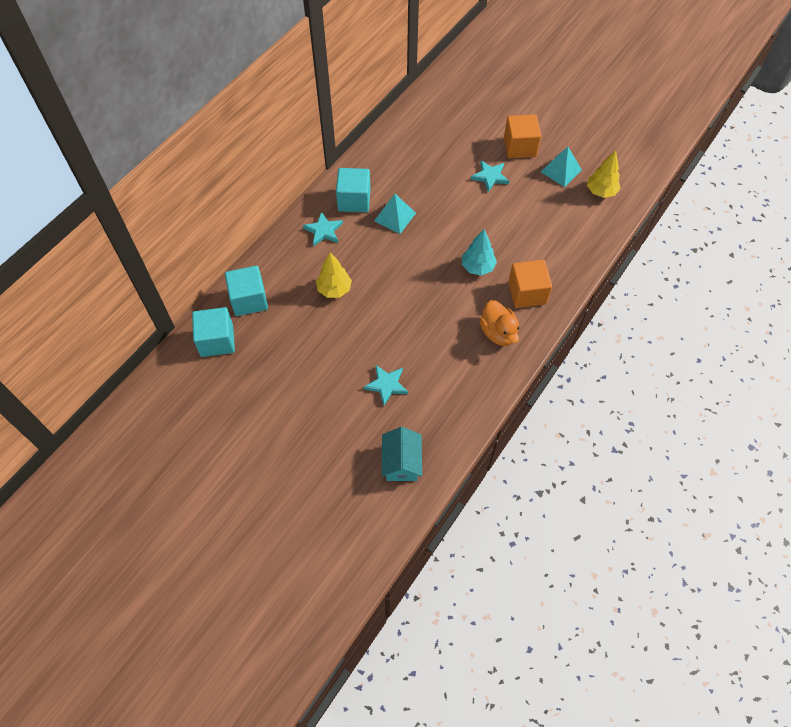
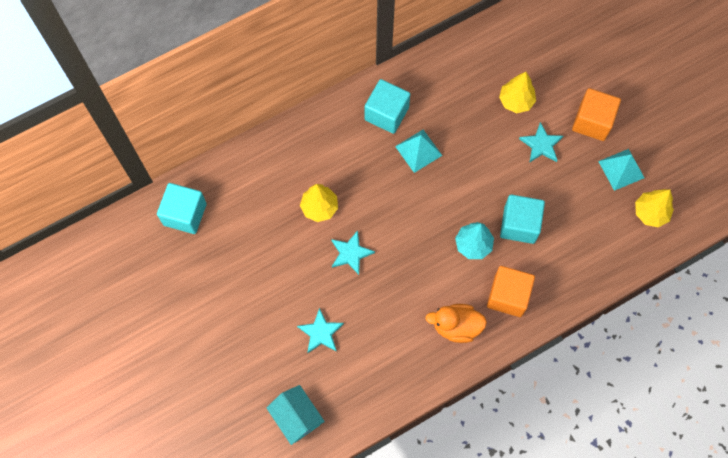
camera: 25 degrees right, 10 degrees up
turquoise cube [225,266,268,316] -> turquoise cube moved to [500,194,545,244]
turquoise star [303,212,343,246] -> turquoise star moved to [331,230,375,275]
turquoise house [382,427,422,481] -> turquoise house turned 60 degrees counterclockwise [267,385,325,445]
orange duck [479,300,519,346] -> orange duck turned 90 degrees clockwise [425,304,487,343]
none -> yellow tree [499,72,536,113]

